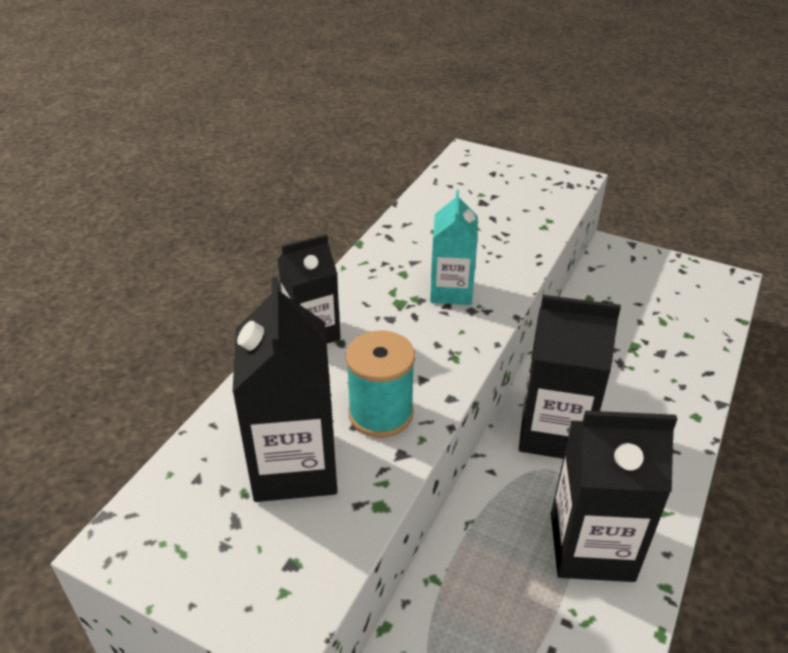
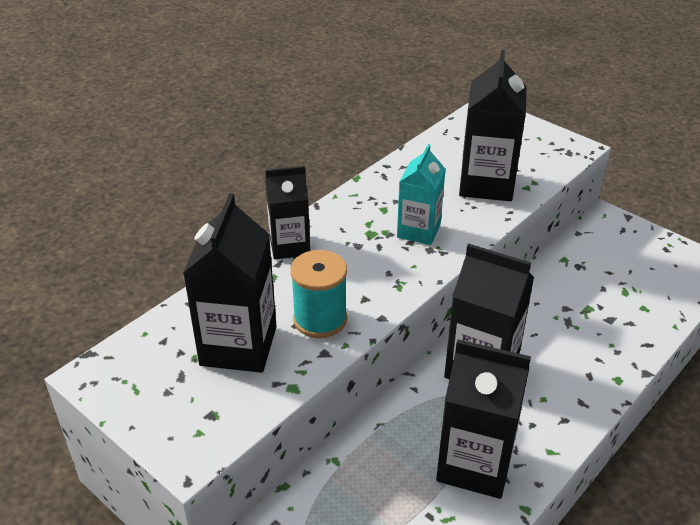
camera: 15 degrees right, 0 degrees up
none -> black carton [459,50,527,201]

